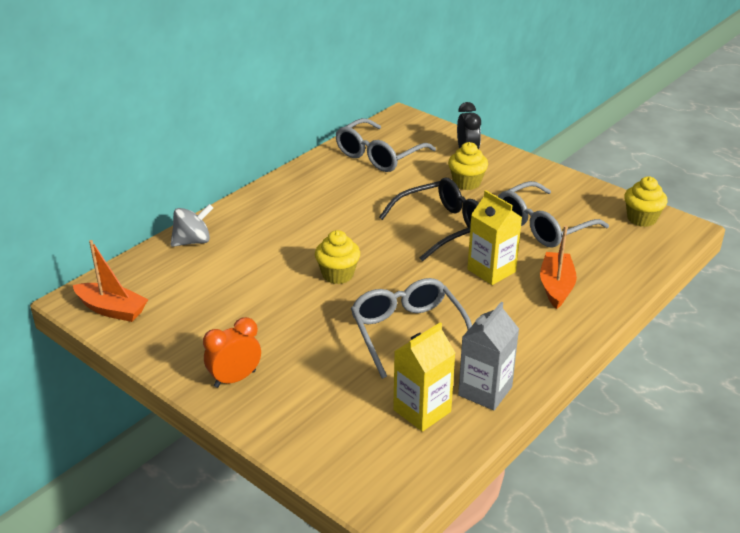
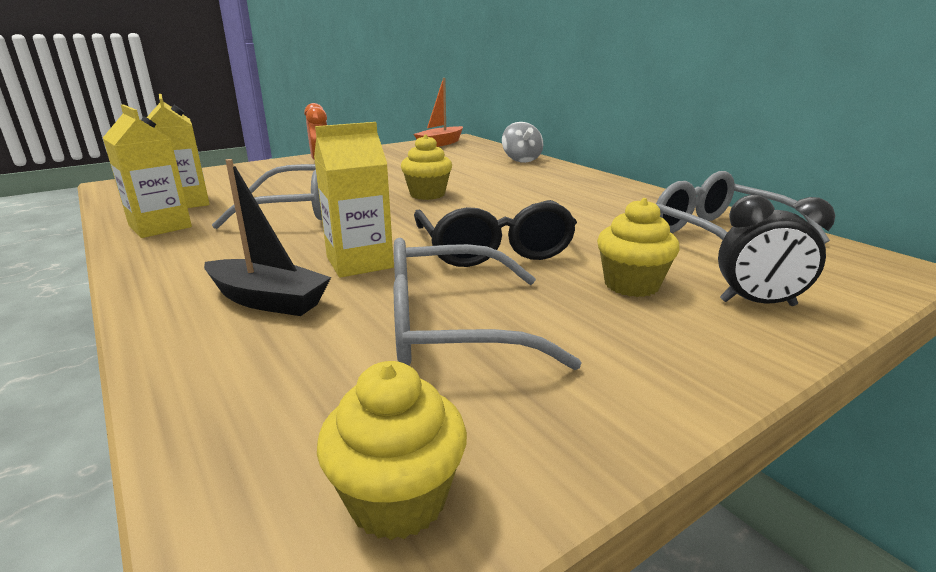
camera: 105 degrees right, 10 degrees down
grey carton [458,302,519,410] -> yellow carton [103,104,192,238]
grey glasses [498,181,609,247] -> grey glasses turned 75 degrees counterclockwise [394,238,582,370]
orange boat [540,226,577,309] -> black boat [204,159,331,316]

